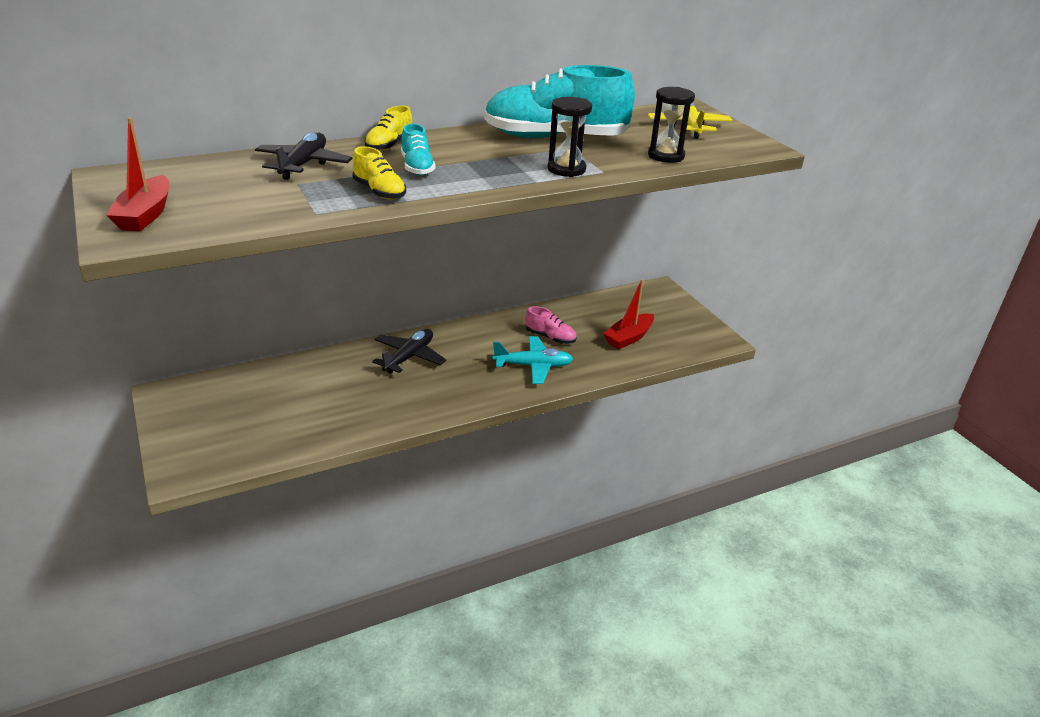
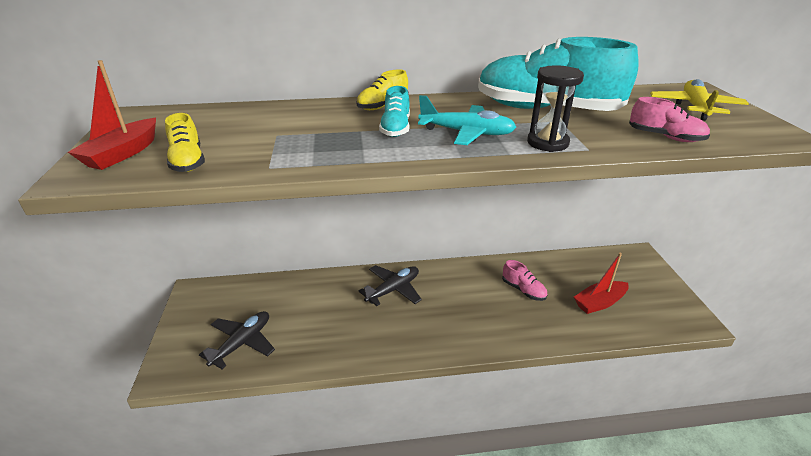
camera: 20 degrees right, 0 degrees up
black plane [255,132,352,180] -> black plane moved to [199,311,275,369]
yellow shoe [352,146,406,200] -> yellow shoe moved to [165,113,205,172]
turquoise plane [493,336,573,384] -> turquoise plane moved to [418,95,516,145]
black hourglass [648,87,695,163] -> pink shoe [629,97,710,142]

